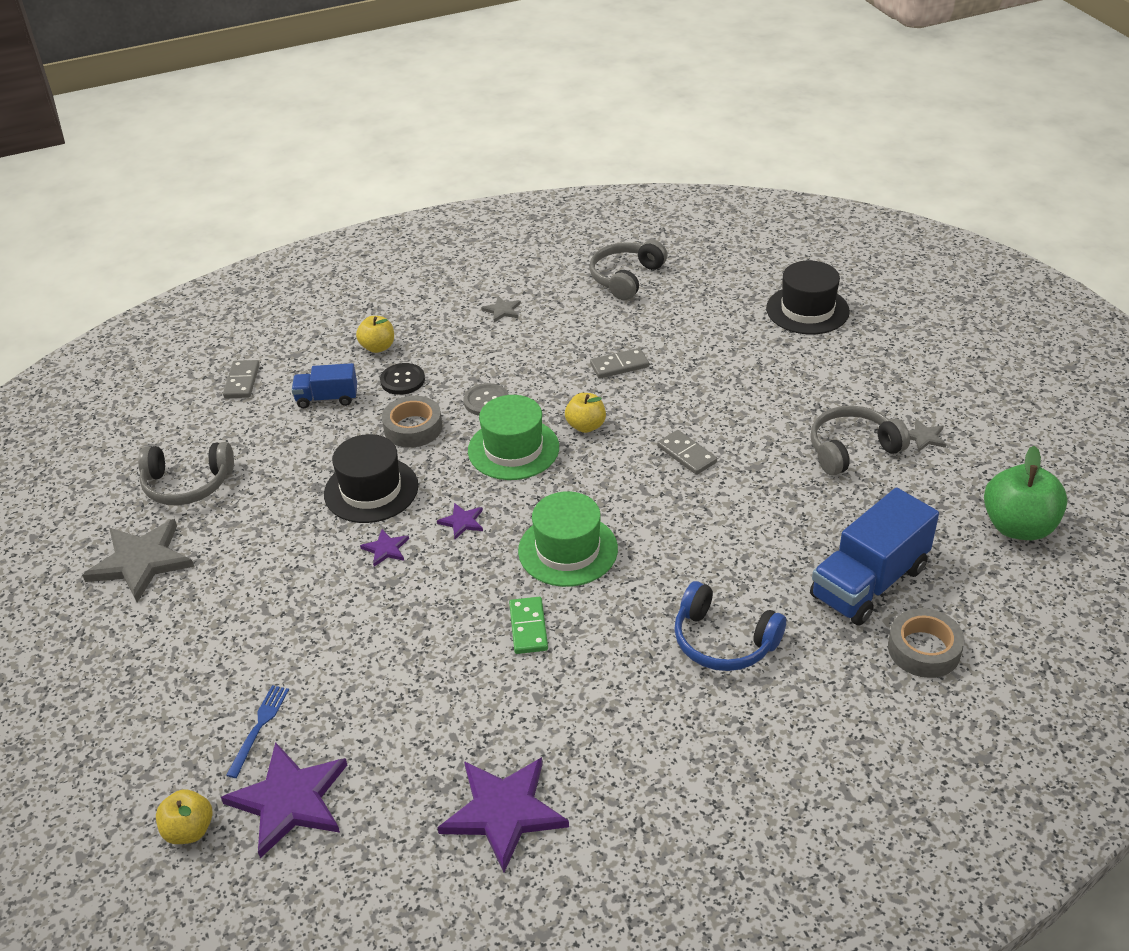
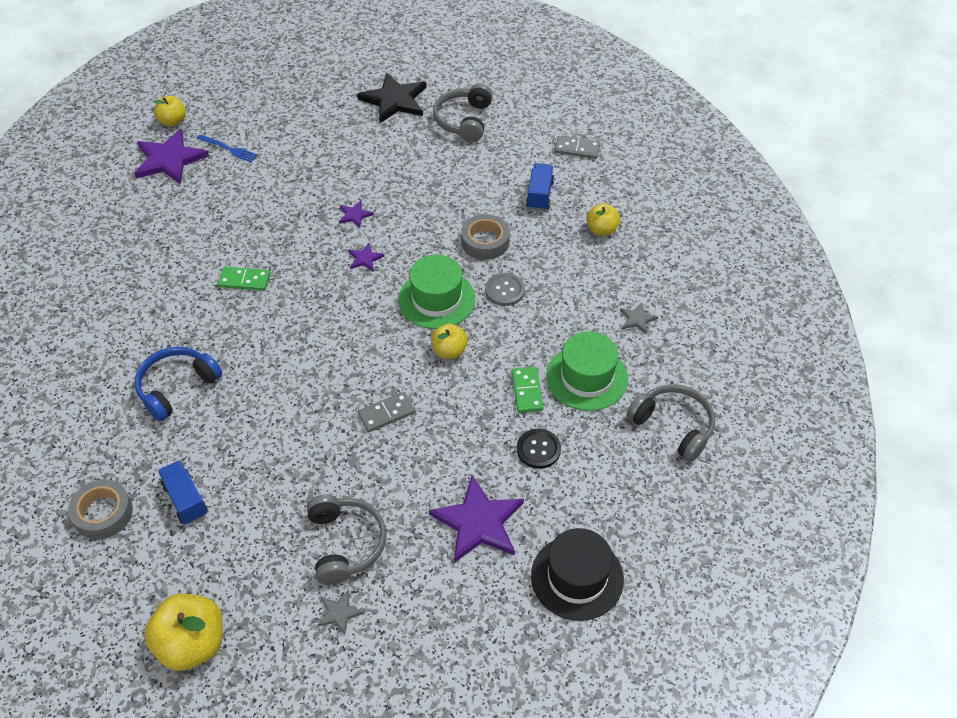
camera: 100 degrees right, 10 degrees up
grey star [82,519,194,602] -> black star [357,72,426,123]
black hat [324,434,418,523] -> none
black button [380,363,425,395] -> black button moved to [517,429,561,469]
purple star [437,757,569,872] -> purple star moved to [429,476,524,563]
green hat [518,491,618,587] -> green hat moved to [547,331,628,411]
grey domino [590,348,649,379] -> green domino [511,367,544,413]
blue truck [810,488,939,626] -> blue truck [158,460,208,525], size x0.56
green apple [984,446,1068,540] -> yellow apple [144,594,223,671]

